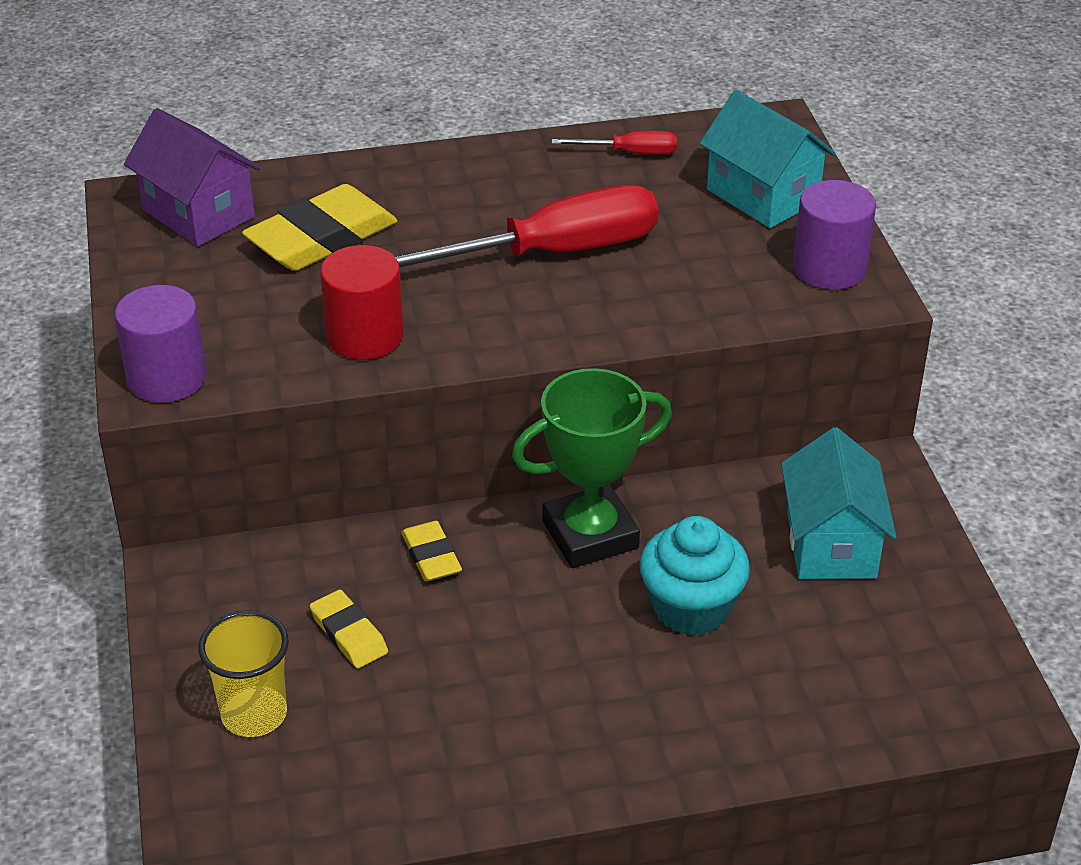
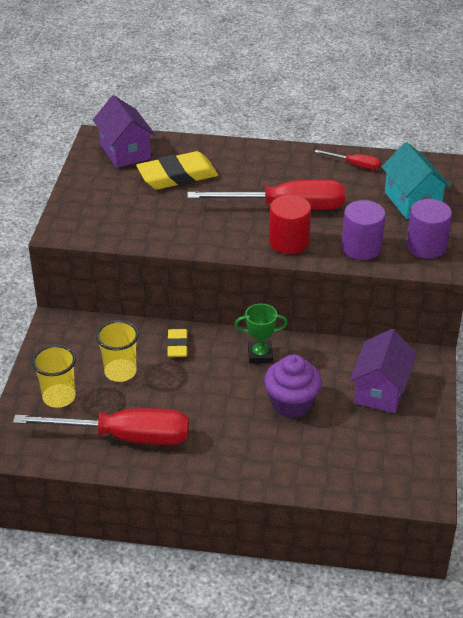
camera: 20 degrees right, 0 degrees up
purple cylinder [115,285,206,403] -> purple cylinder moved to [341,200,386,260]
yellow eraser [310,590,388,668] -> yellow cup [96,320,139,382]
red cylinder [320,245,404,360] -> red cylinder moved to [269,195,311,254]
green trophy [512,368,672,568] -> green trophy [234,304,288,363], size x0.60
turquoise cupcake [639,516,750,636] -> purple cupcake [264,354,322,417]
turquoise house [781,427,896,579] -> purple house [350,329,417,413]
none -> red screwdriver [13,408,189,445]

